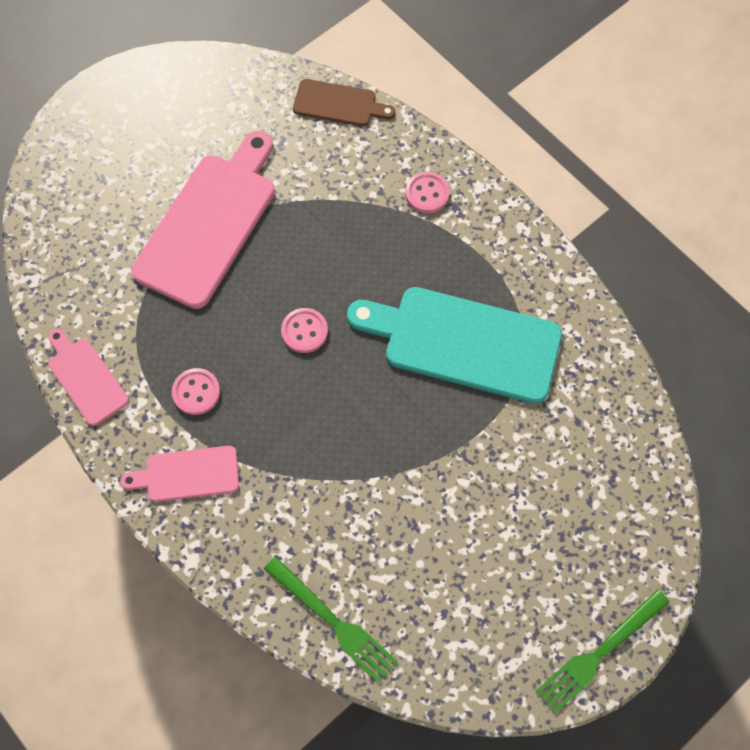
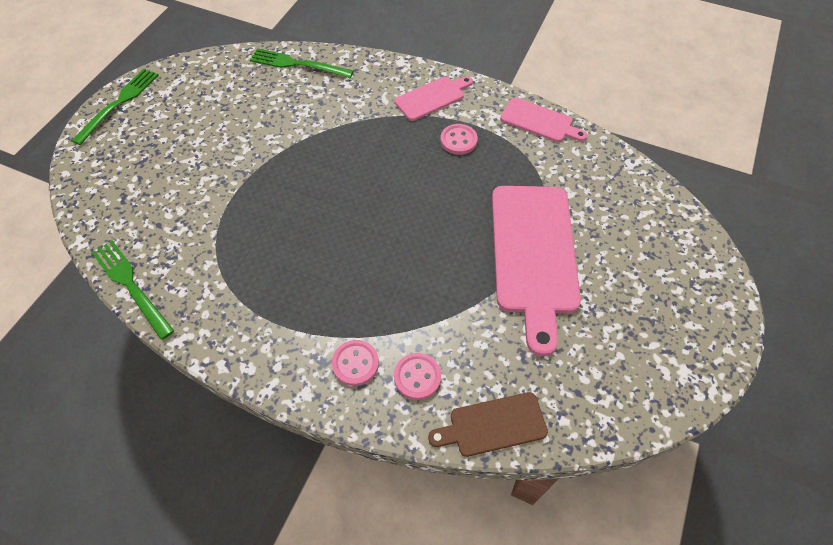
camera: 155 degrees right, 10 degrees down
pink button [281,308,328,353] -> pink button moved to [394,353,441,400]
turquoise cutting board [347,287,562,404] -> none
none -> green fork [92,240,174,340]

